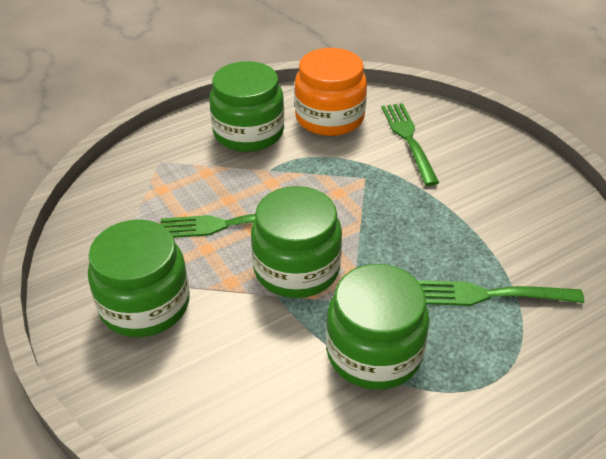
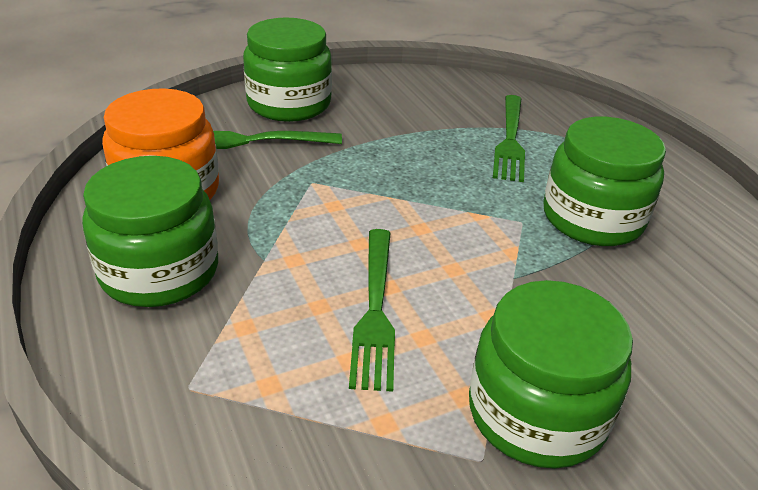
camera: 85 degrees left, 5 degrees down
green jar [251,186,342,298] -> green jar moved to [243,17,332,122]

